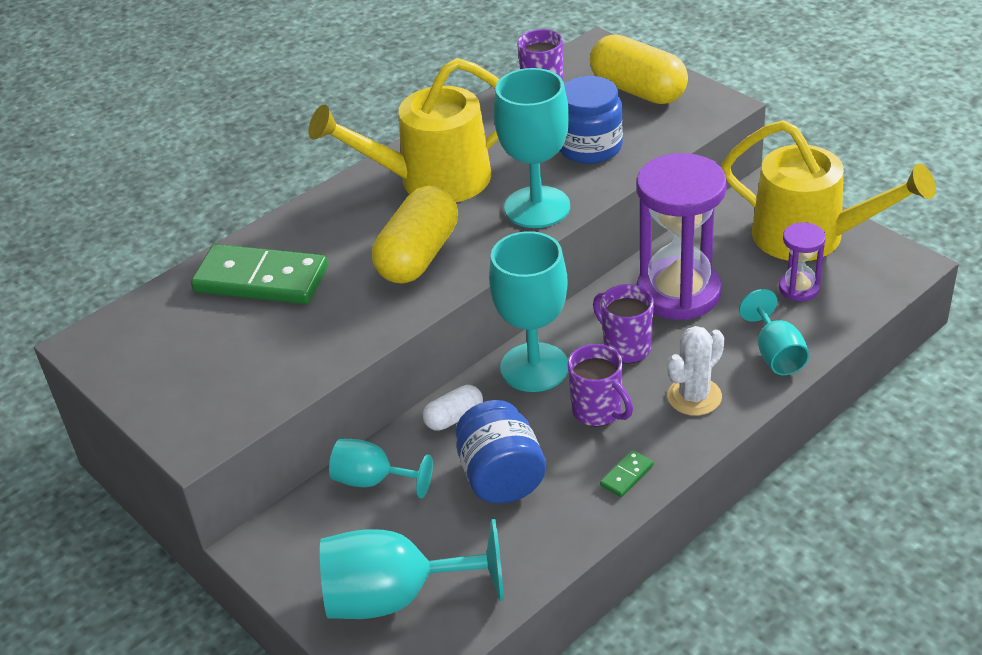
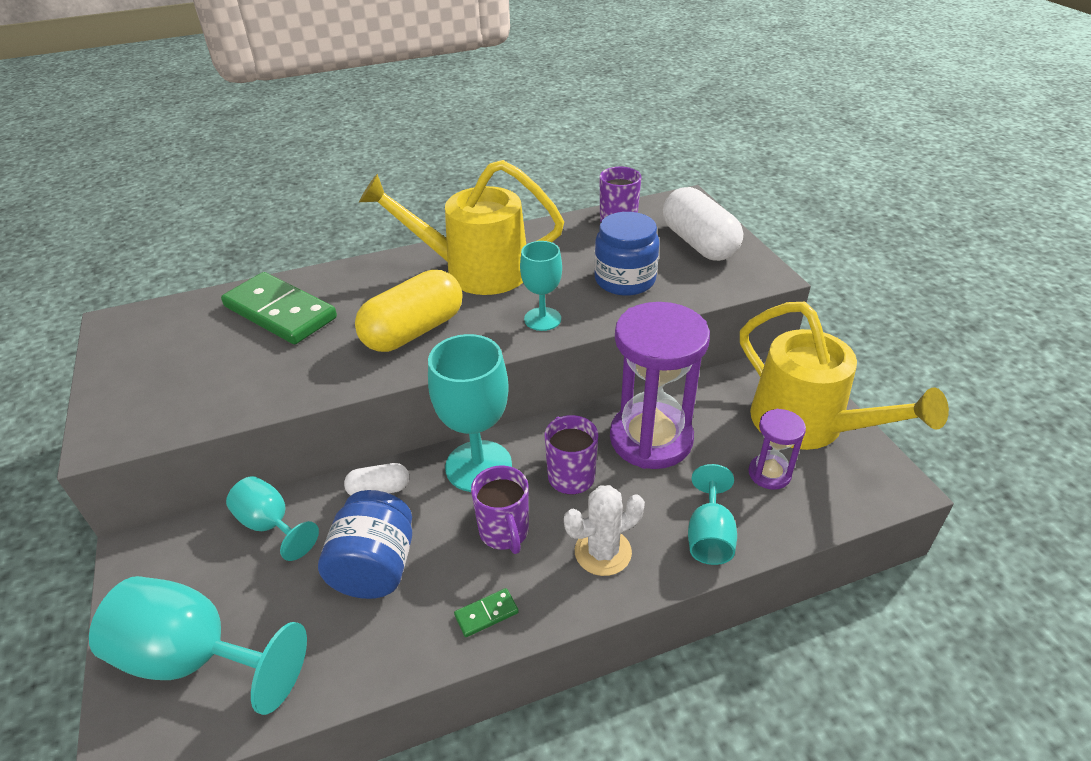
camera: 20 degrees right, 0 degrees up
turquoise goblet [494,68,570,228] -> turquoise goblet [520,241,562,331], size x0.59
yellow capsule [590,35,688,104] -> white capsule [663,187,743,261]

